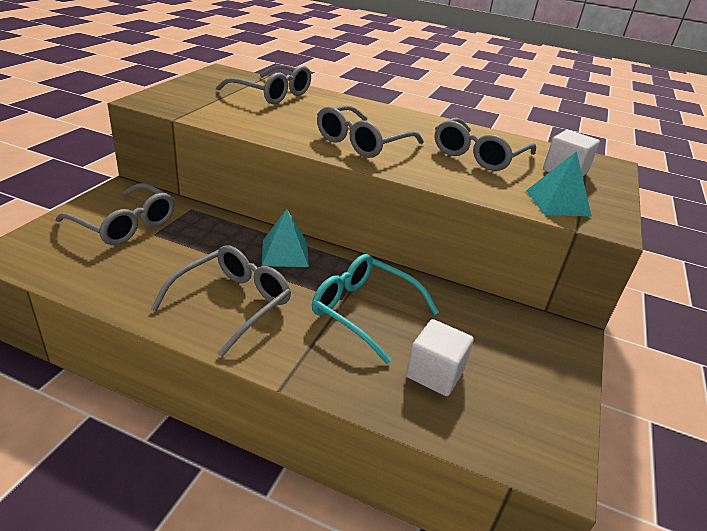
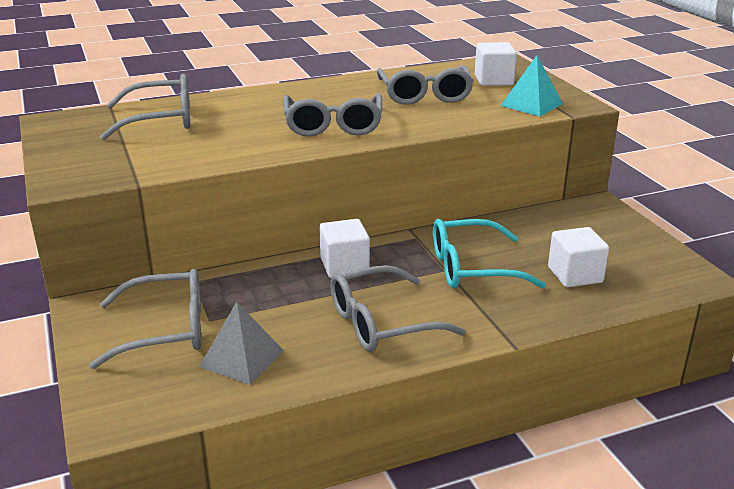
camera: 40 degrees left, 5 degrees down
grey glasses [151,245,291,357] -> grey glasses turned 105 degrees counterclockwise [330,265,466,352]
turquoise pyramid [262,209,309,267] -> white cube [319,219,370,278]
none -> grey pyramid [199,302,284,385]

